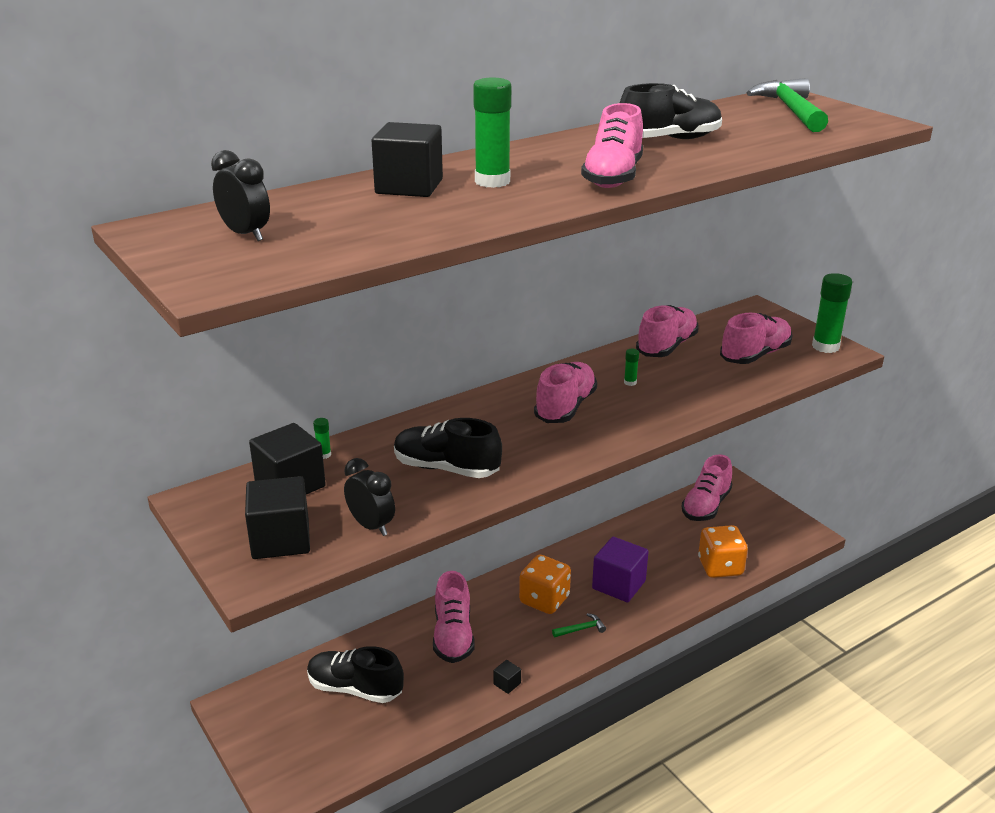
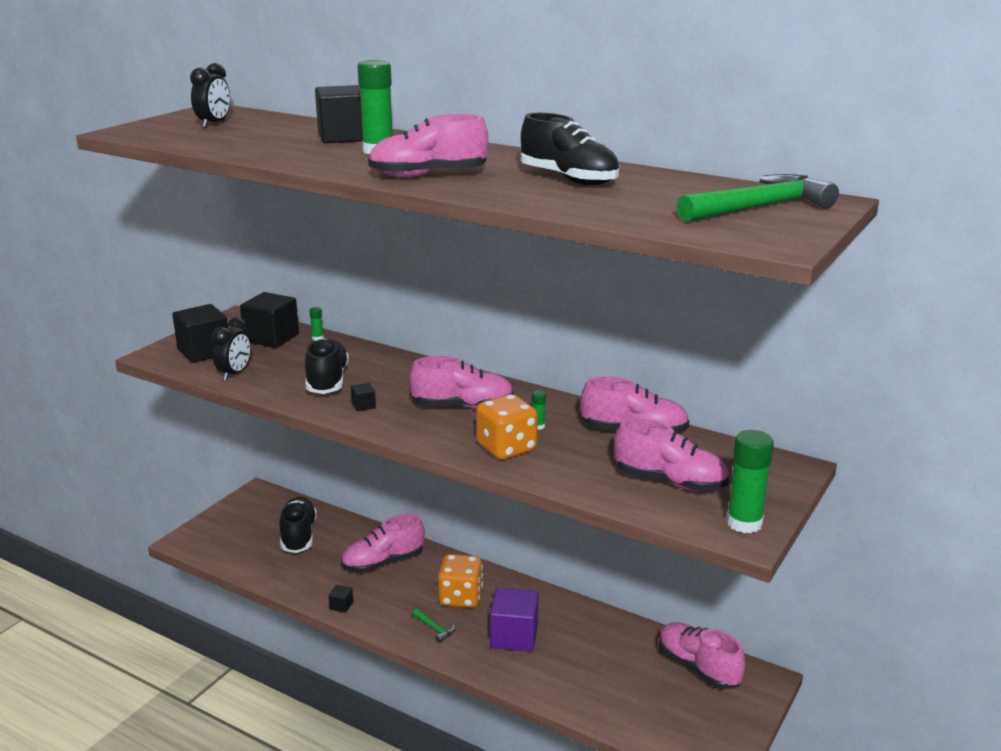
camera: 65 degrees right, 5 degrees down
pink shoe [681,454,732,521] -> pink shoe turned 45 degrees clockwise [659,622,745,689]
orange dice [698,525,748,578] -> orange dice moved to [476,394,538,460]
none -> black cube [351,383,376,411]

